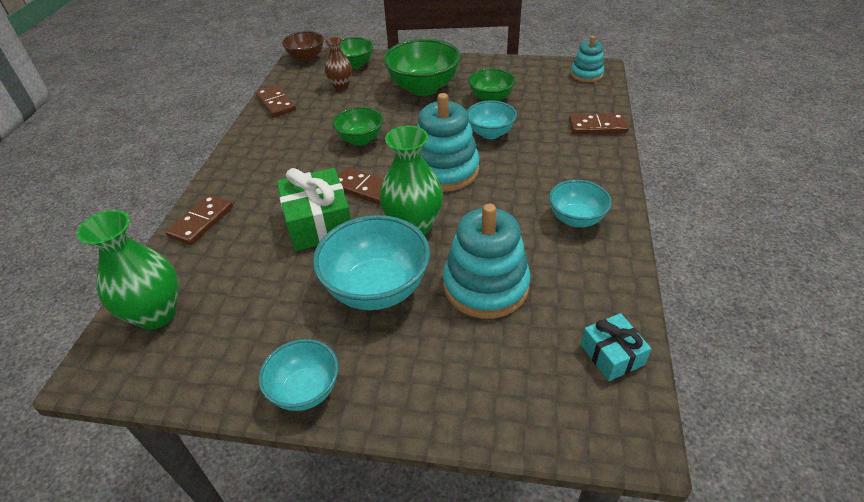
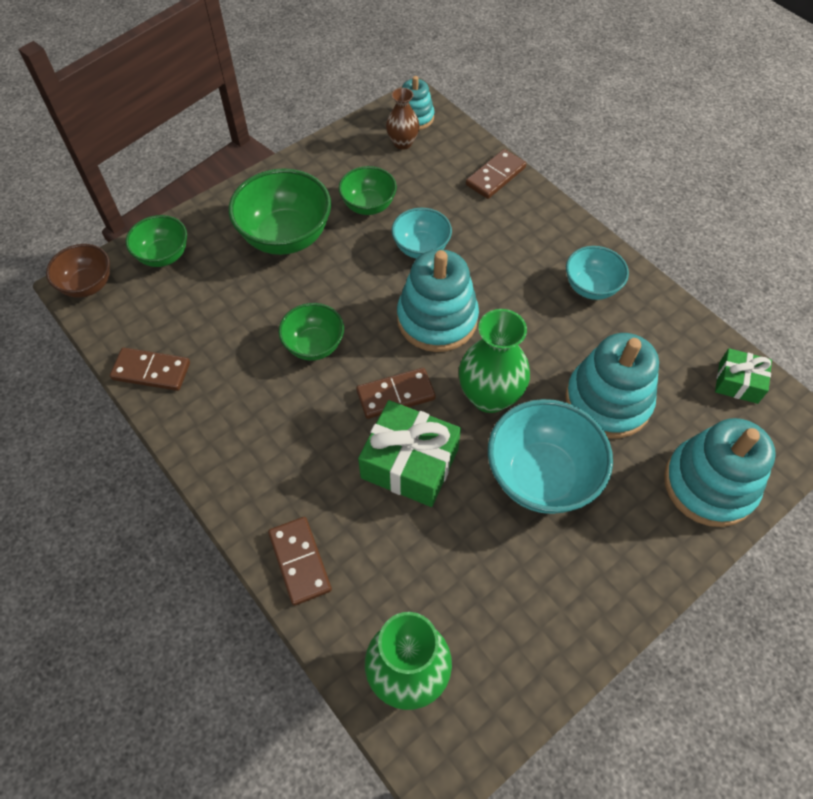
camera: 50 degrees left, 15 degrees up
turquoise bowl [258,339,338,411] -> none
brown vase [325,37,352,90] -> brown vase moved to [386,88,420,150]
turquoise gift [581,313,651,381] -> green gift [715,348,772,404]
none -> turquoise stacking toy [664,418,776,527]

